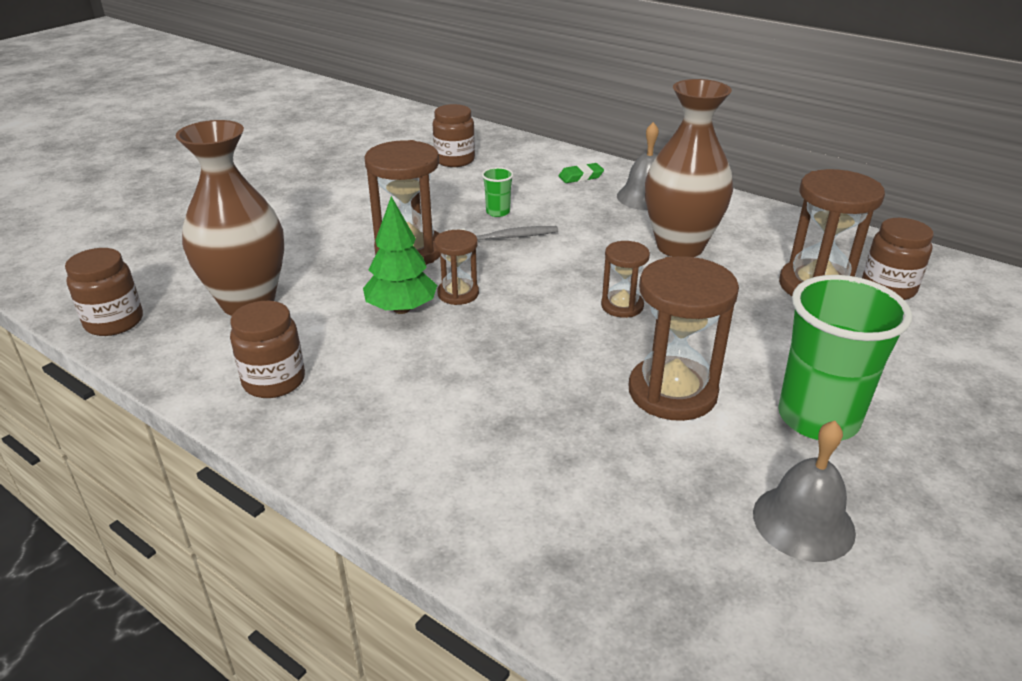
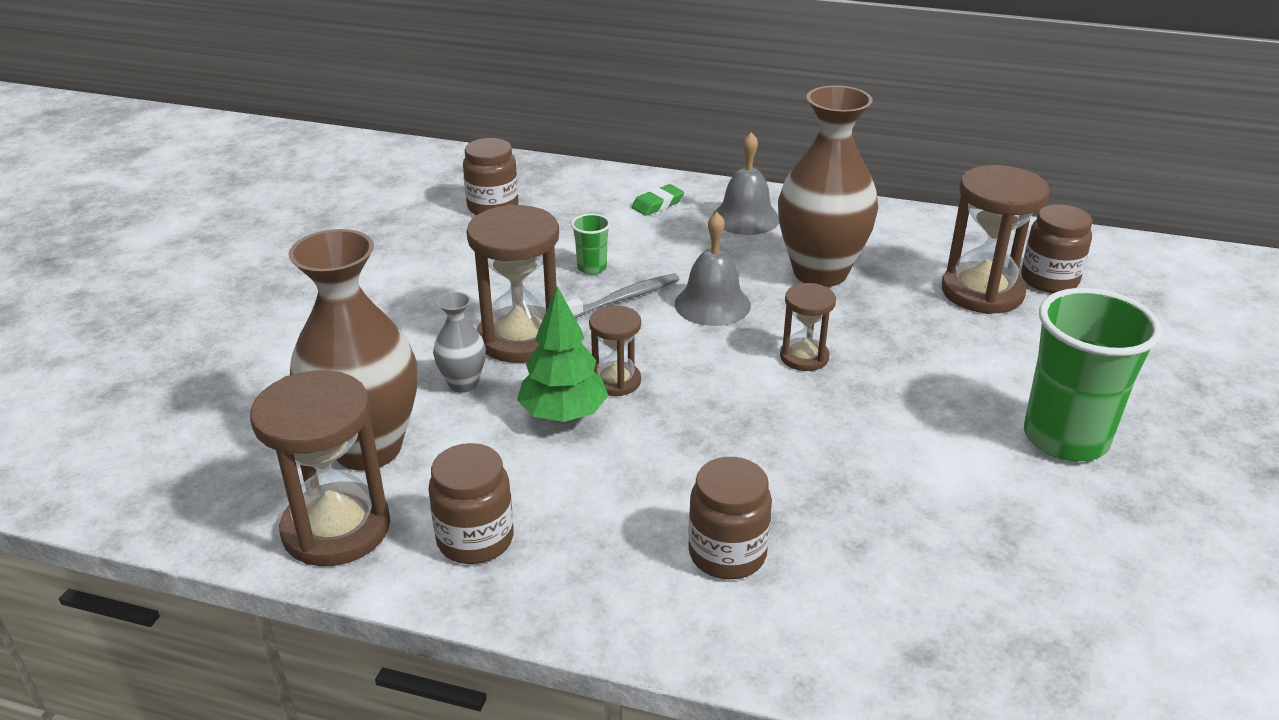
camera: 20 degrees left, 0 degrees up
brown jar [65,248,143,336] -> brown jar moved to [688,457,772,579]
brown hourglass [628,256,739,421] -> brown hourglass moved to [250,370,390,566]
grey bell [753,421,856,562] -> grey bell moved to [675,212,751,326]
none -> grey vase [433,292,486,393]

